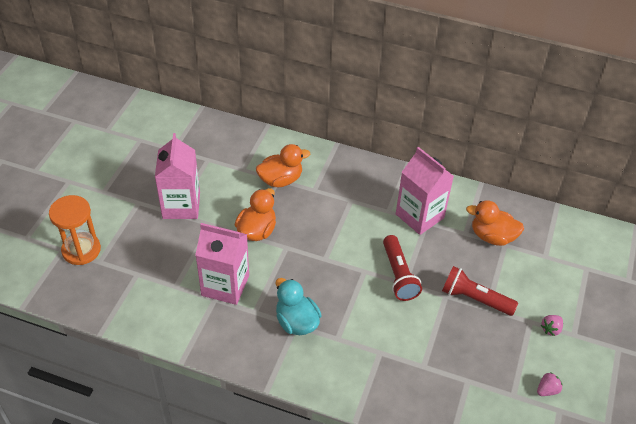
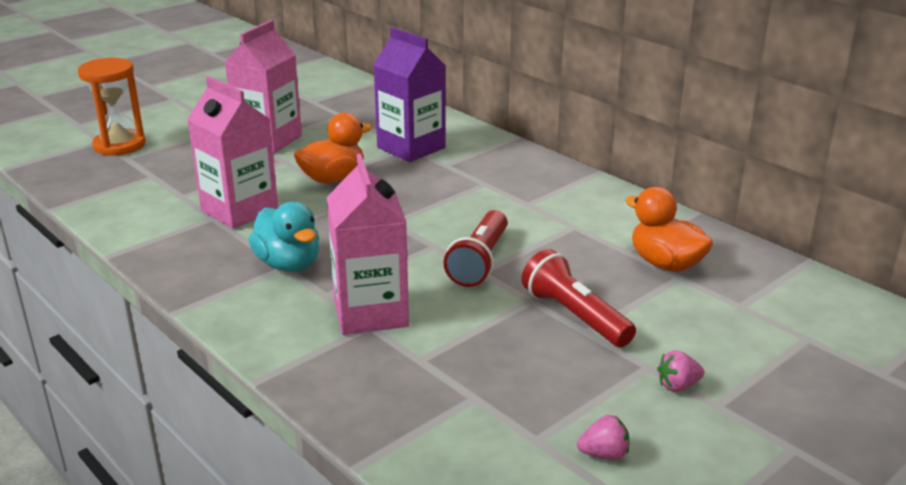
camera: 30 degrees right, 20 degrees down
orange duck [256,144,310,187] -> purple carton [374,27,445,162]
turquoise duck [275,278,322,335] -> turquoise duck turned 150 degrees clockwise [249,202,319,272]
pink carton [396,147,454,235] -> pink carton moved to [327,154,409,335]

